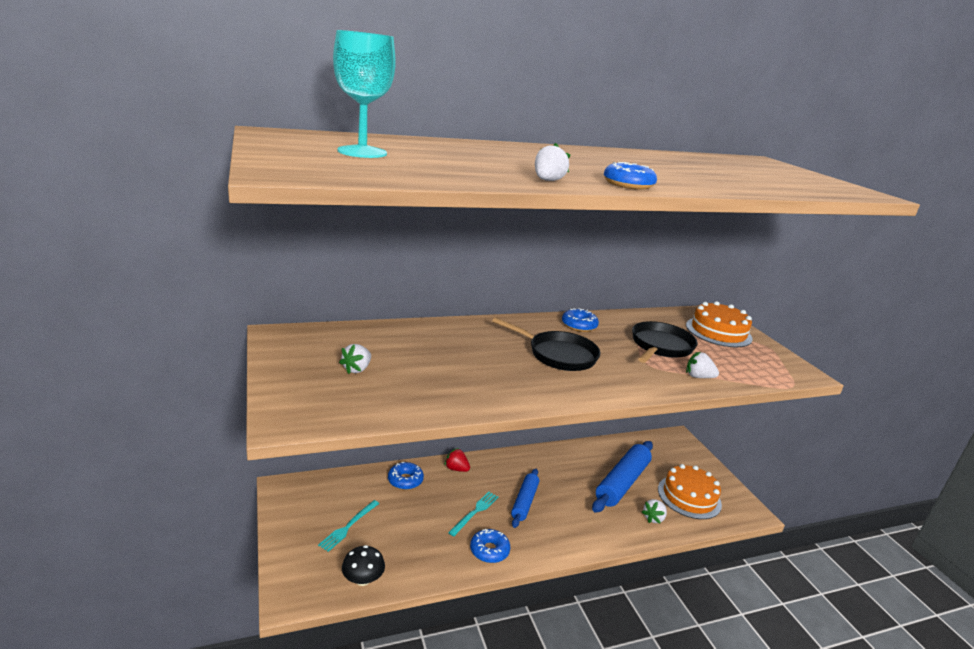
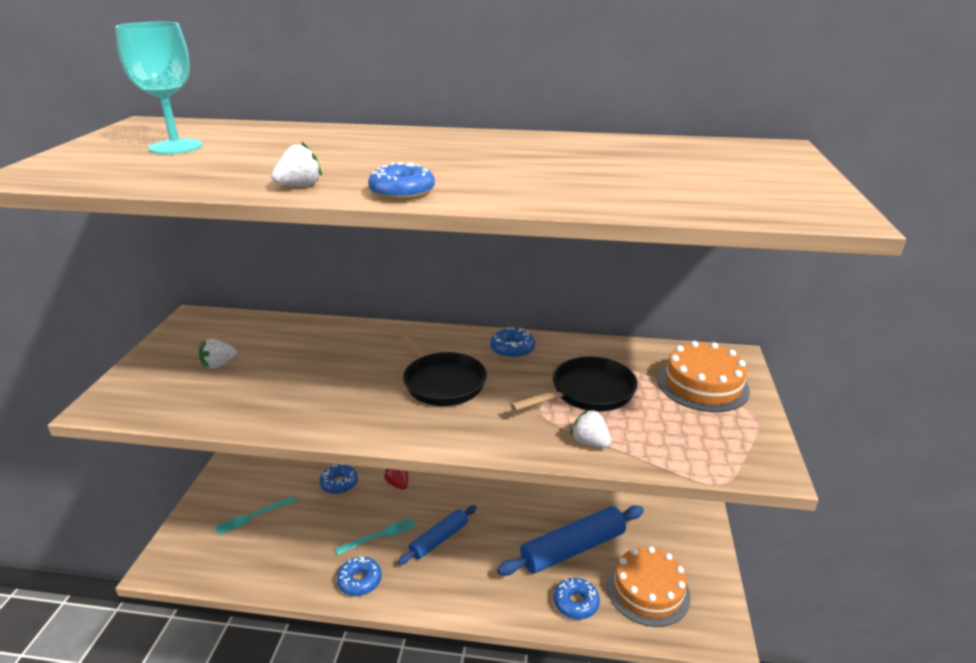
camera: 30 degrees right, 5 degrees up
black mushroom [342,545,385,586] -> none
white strawberry [642,499,667,524] -> blue donut [554,578,600,620]

